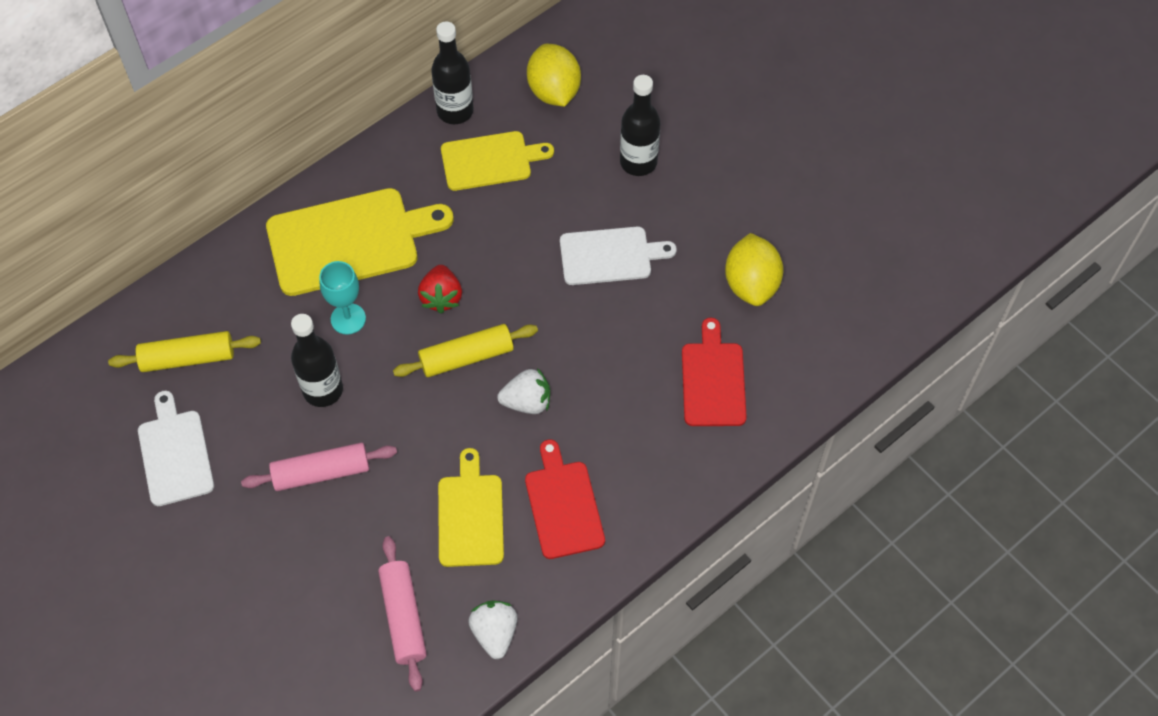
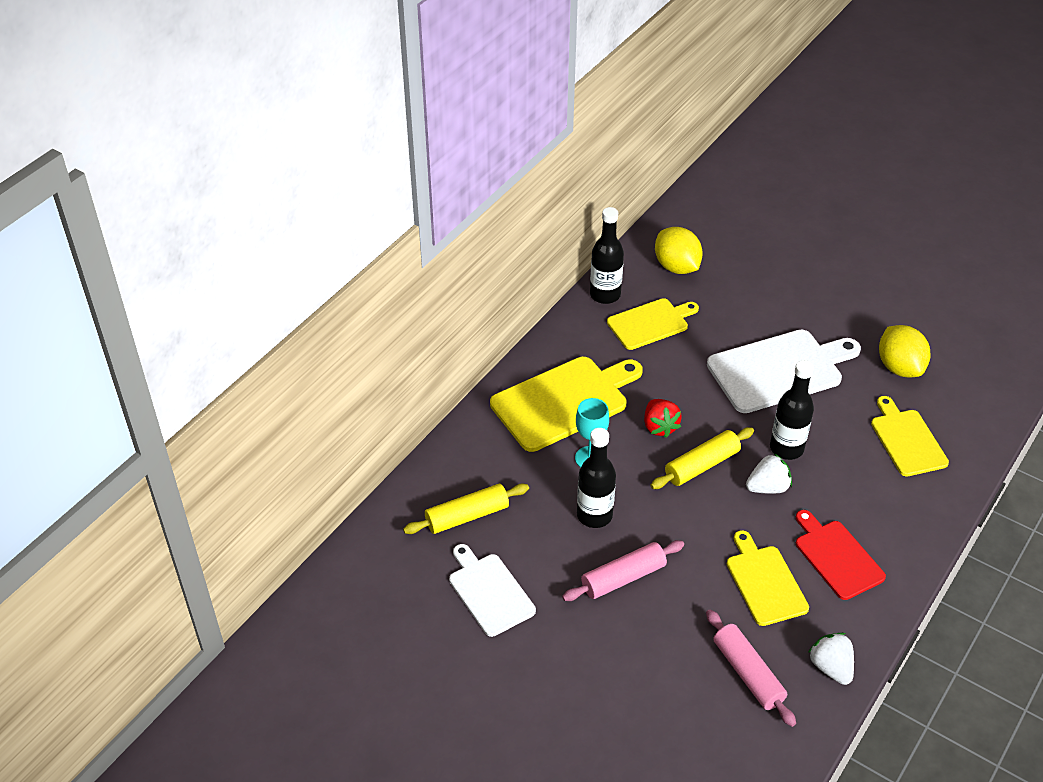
camera: 15 degrees left, 15 degrees down
white cutting board [560,227,677,285] -> white cutting board [707,330,861,413], size x1.60
black bottle [620,75,661,176] -> black bottle moved to [770,360,814,460]
red cutting board [682,318,747,426] -> yellow cutting board [871,396,949,476]

